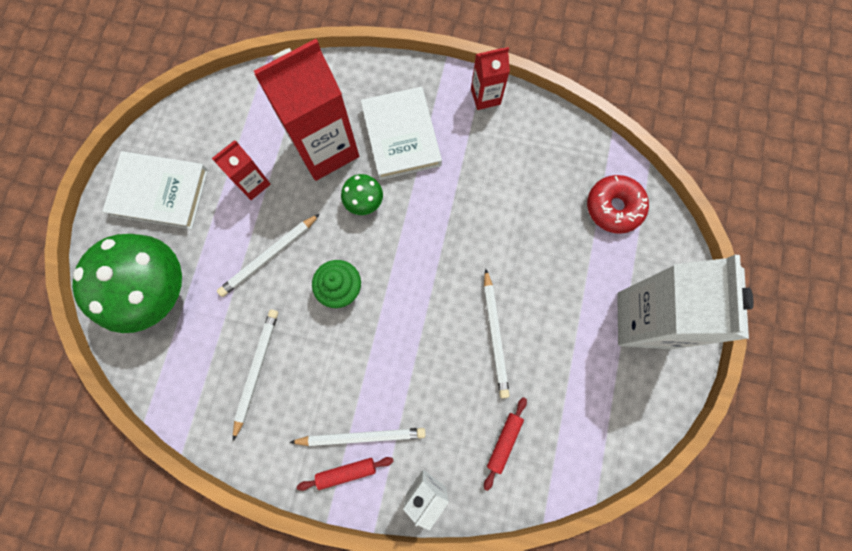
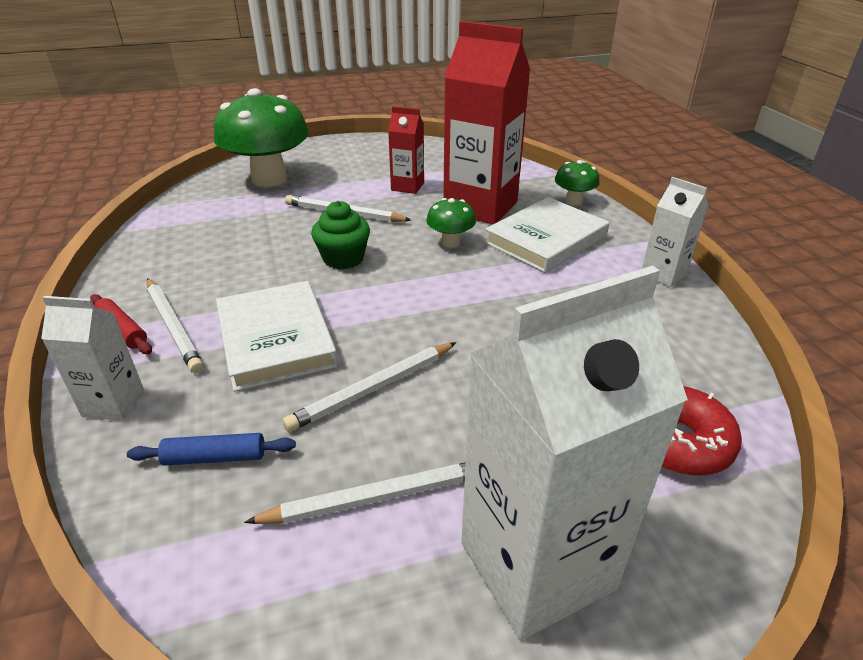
camera: 60 degrees right, 40 degrees down
white book [102,151,208,229] -> white book moved to [216,281,338,392]
white pencil [233,309,278,441] -> white pencil moved to [244,462,466,524]
red carton [471,47,510,110] -> white carton [642,177,708,287]
red rolling pin [484,397,527,491] -> blue rolling pin [127,433,296,466]
none -> green mushroom [555,160,600,205]

